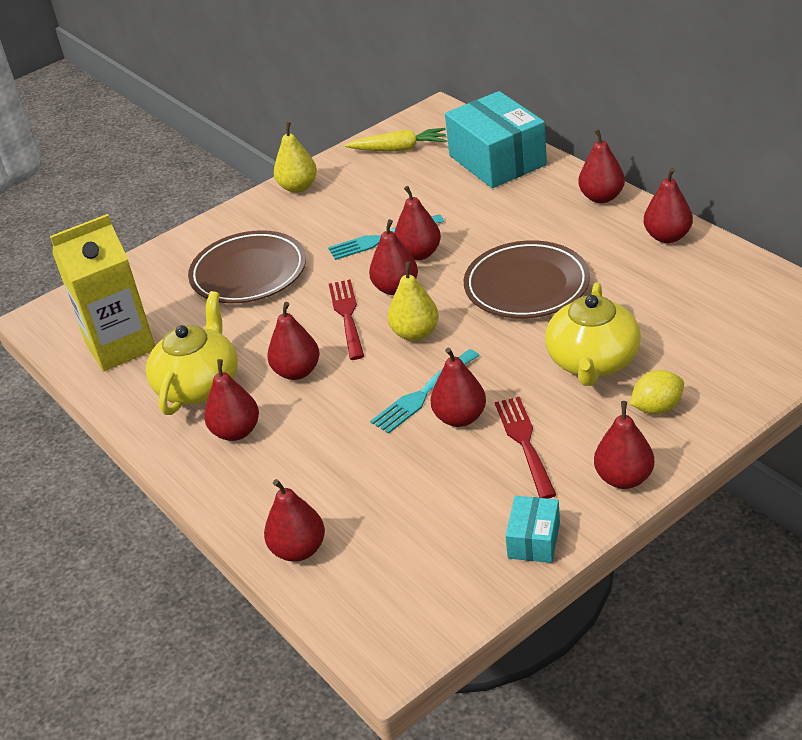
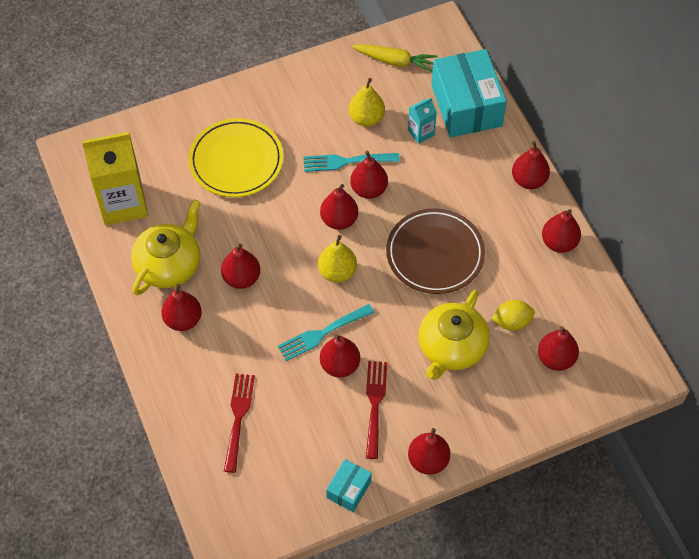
camera: 10 degrees right, 20 degrees up
brown plate [188,230,306,303] -> yellow plate [189,118,284,197]
red pear [264,479,325,562] -> red pear moved to [538,326,579,371]
yellow pear [274,122,317,193] -> yellow pear moved to [349,78,385,127]
red fork [329,279,364,360] -> red fork moved to [224,374,255,473]
yellow lemon [630,370,684,414] -> yellow lemon moved to [492,300,535,331]
none -> turquoise carton [408,98,437,144]

